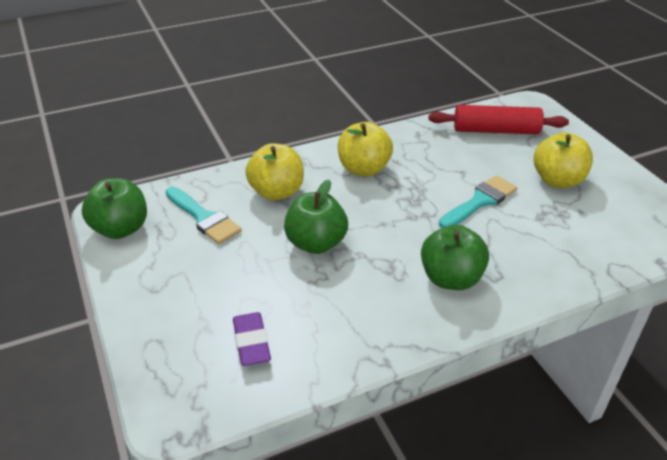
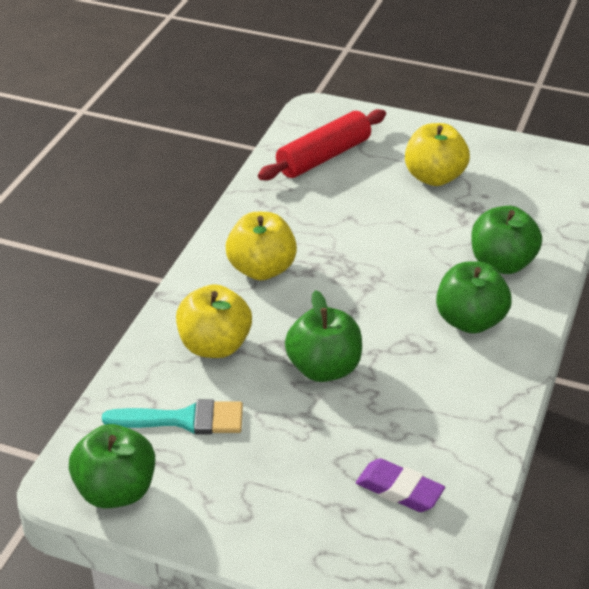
camera: 45 degrees left, 0 degrees up
turquoise brush [439,175,517,228] -> none
none -> green apple [471,206,542,274]

